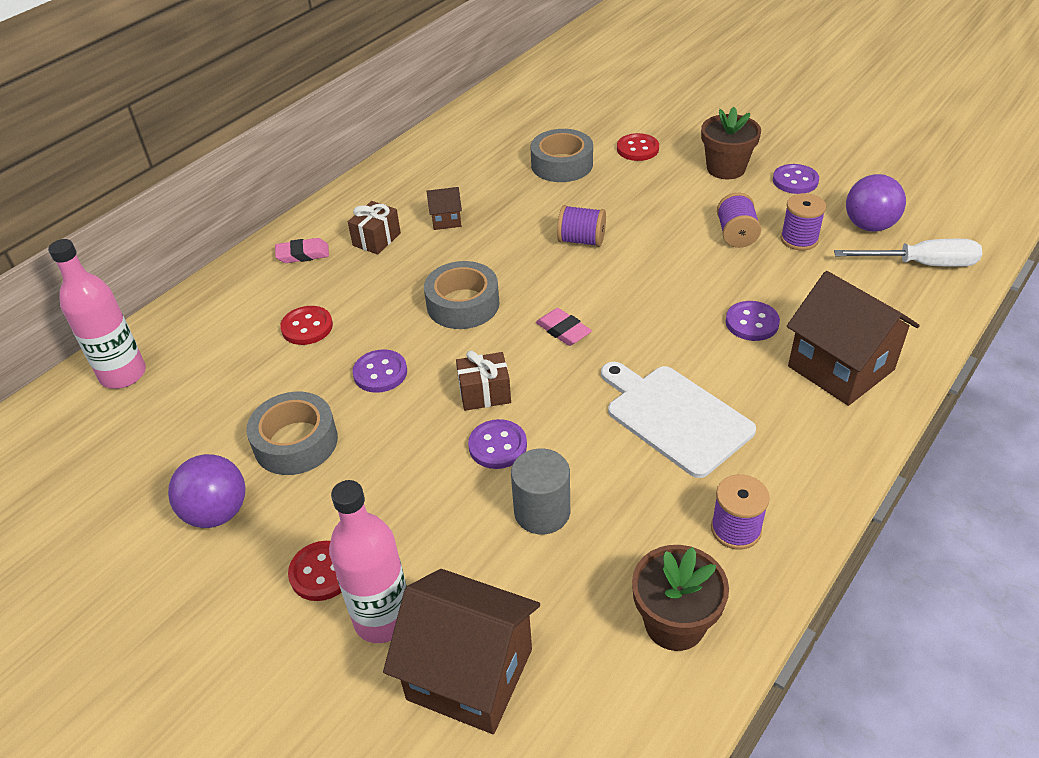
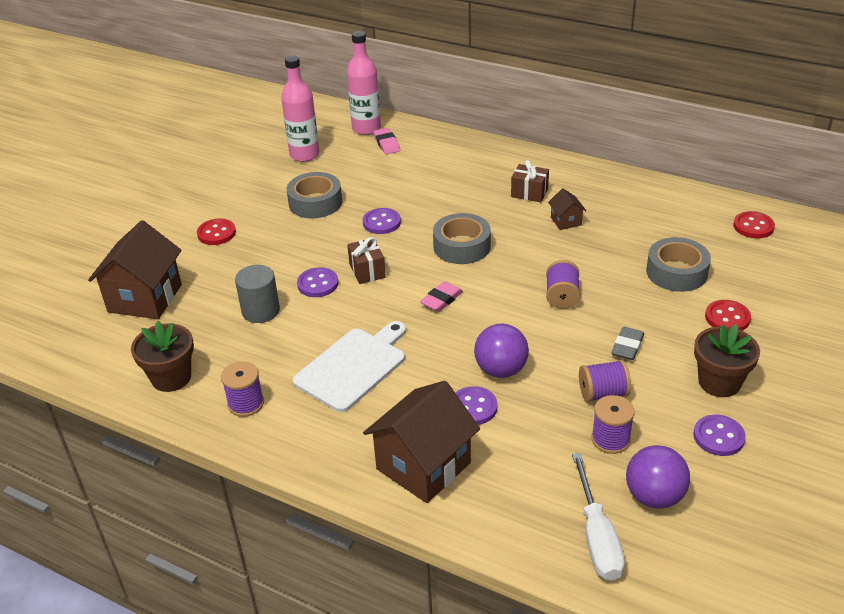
camera: 80 degrees right, 5 degrees down
purple ball [168,454,246,528] -> purple ball moved to [474,324,529,378]
pink eraser [275,238,329,263] -> pink eraser moved to [373,128,400,155]
red button [280,306,333,345] -> red button moved to [733,211,775,239]
pink bottle [329,480,407,643] -> pink bottle moved to [281,55,320,162]
none -> grey eraser [611,327,644,360]

